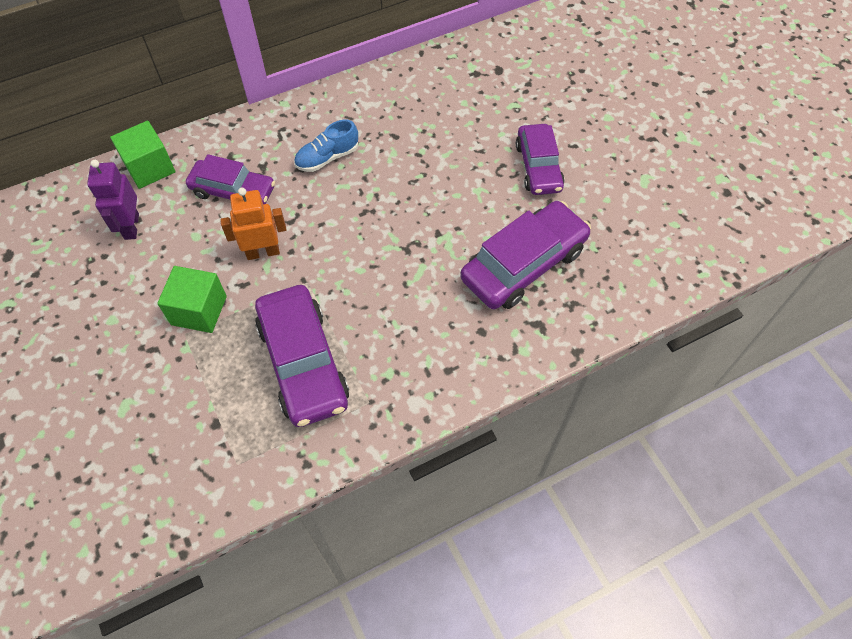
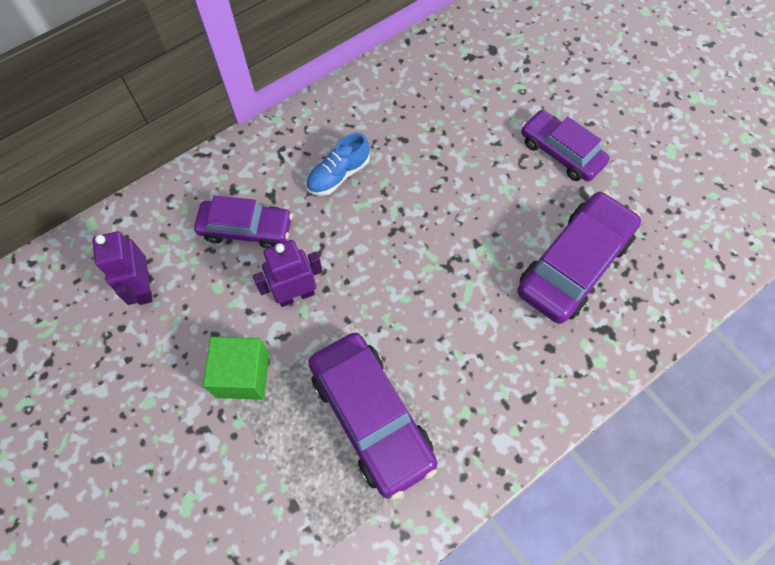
camera: 10 degrees left, 5 degrees up
green cube [110,121,176,189] -> none
orange robot [220,188,286,260] -> purple robot [253,240,323,307]
purple car [516,124,564,195] -> purple car turned 150 degrees clockwise [521,110,610,181]

